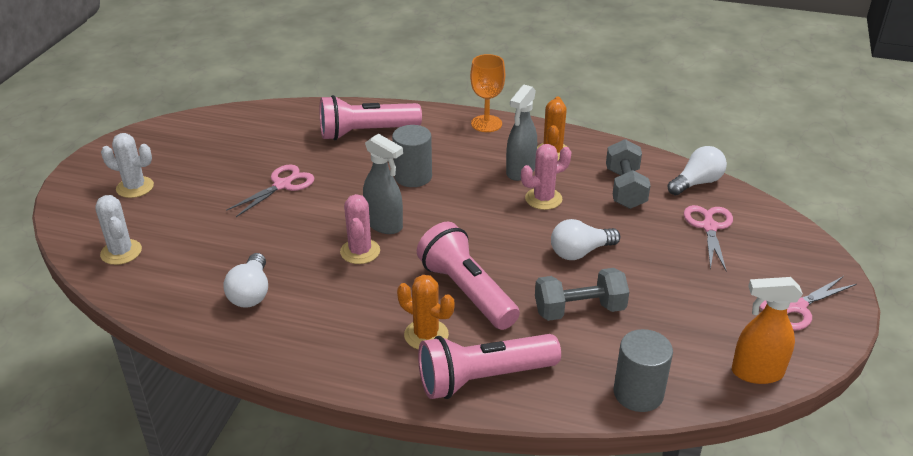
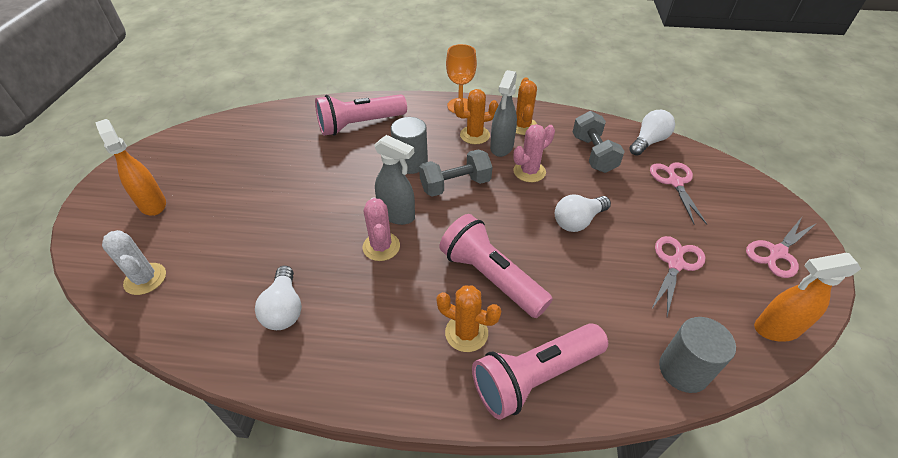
camera: 10 degrees left, 10 degrees up
white cactus [101,133,154,198] -> orange spray bottle [95,119,166,216]
pink scissors [226,165,314,217] -> pink scissors moved to [651,236,705,317]
grey dumbbell [535,268,629,321] -> grey dumbbell moved to [419,149,492,197]
none -> orange cactus [454,89,499,144]

